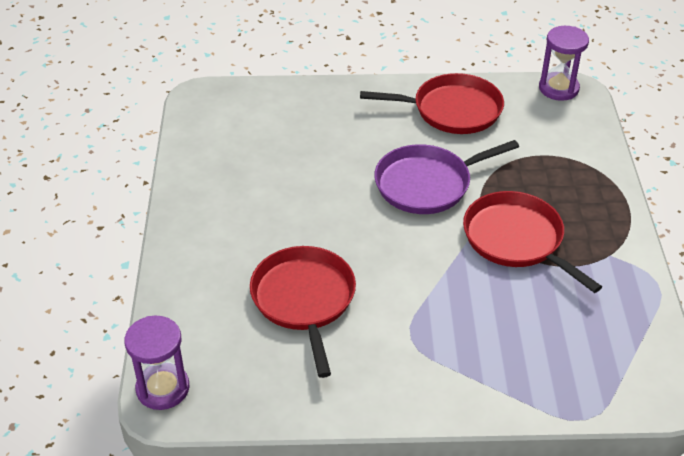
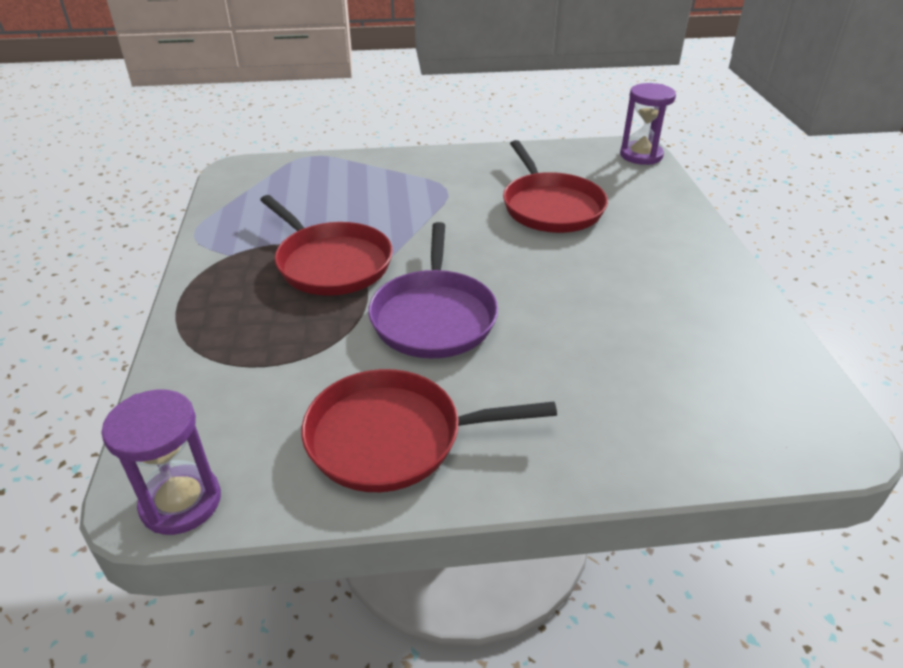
camera: 175 degrees right, 5 degrees down
purple pan [374,140,519,214] -> purple pan turned 120 degrees clockwise [368,222,498,358]

